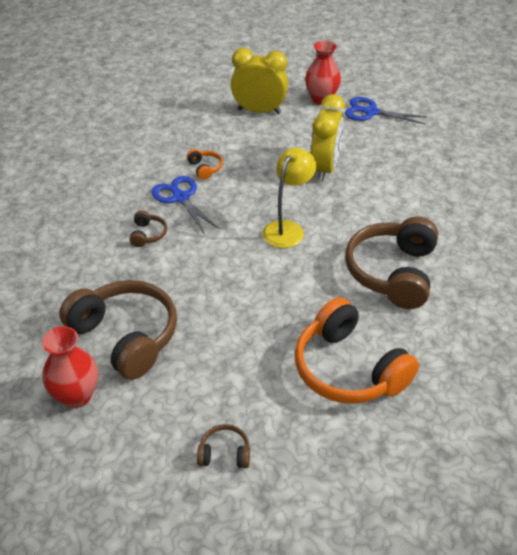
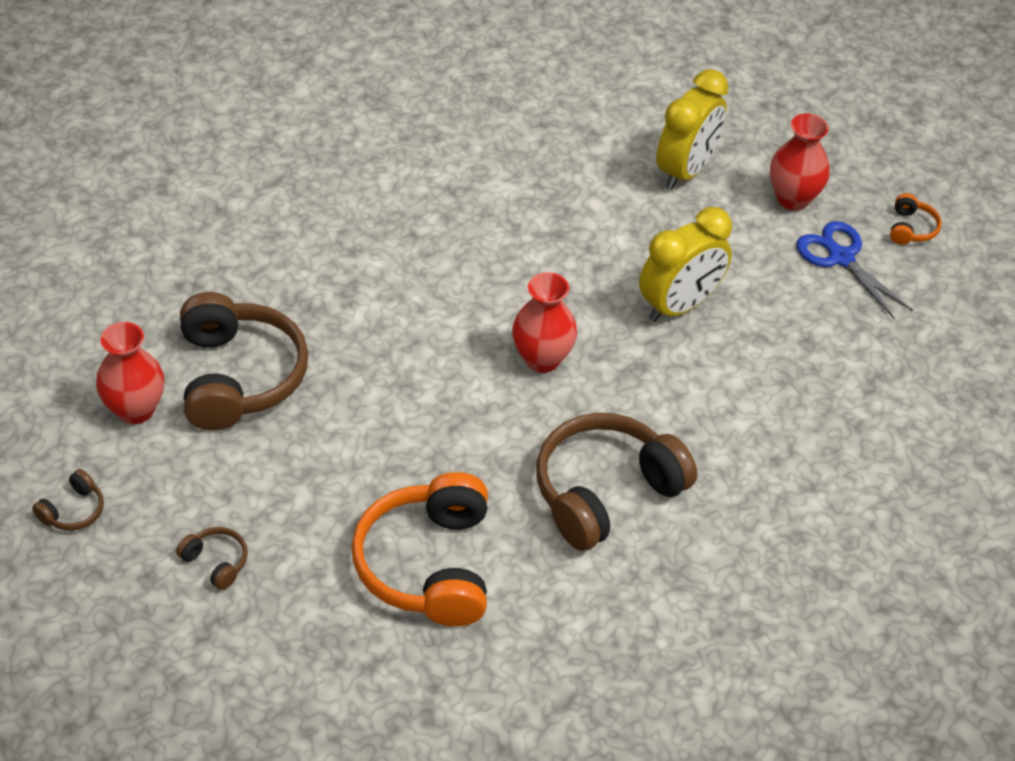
camera: 35 degrees right, 5 degrees up
brown headphones [129,210,167,247] -> brown headphones moved to [32,469,104,531]
blue scissors [152,176,220,234] -> none
orange headphones [187,149,223,180] -> orange headphones moved to [890,193,942,245]
yellow clock [231,48,288,114] -> yellow clock turned 75 degrees clockwise [656,69,729,190]
yellow lamp [263,148,316,248] -> red vase [512,272,577,373]

